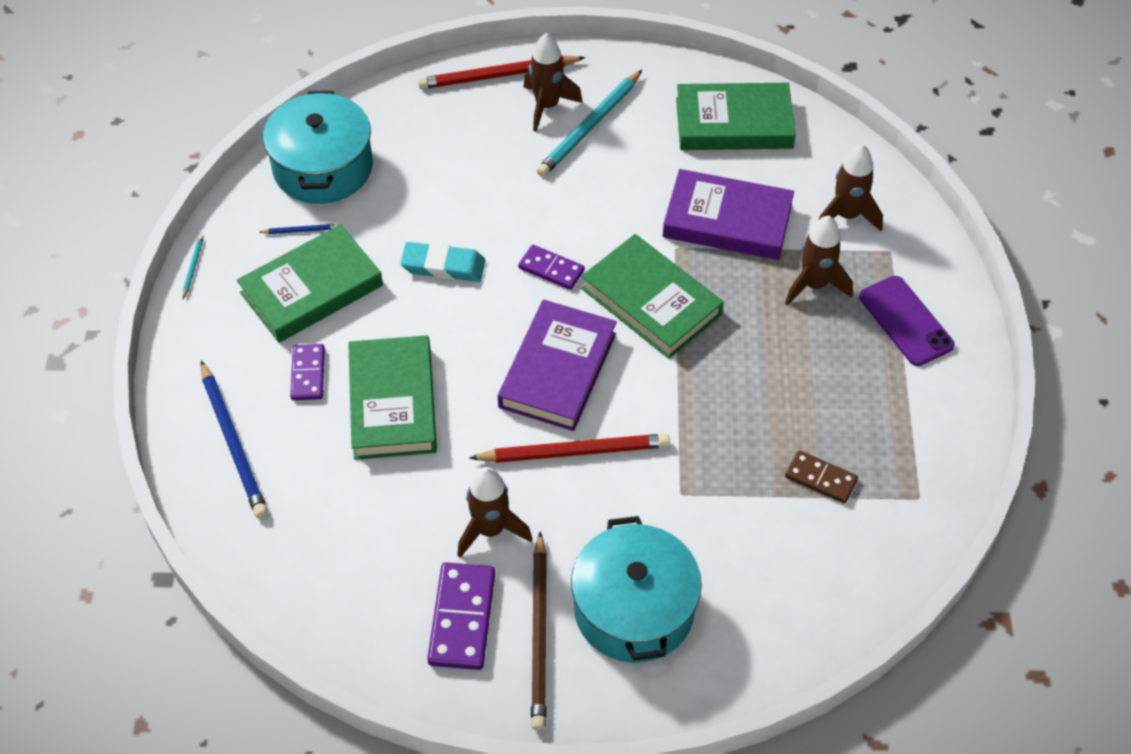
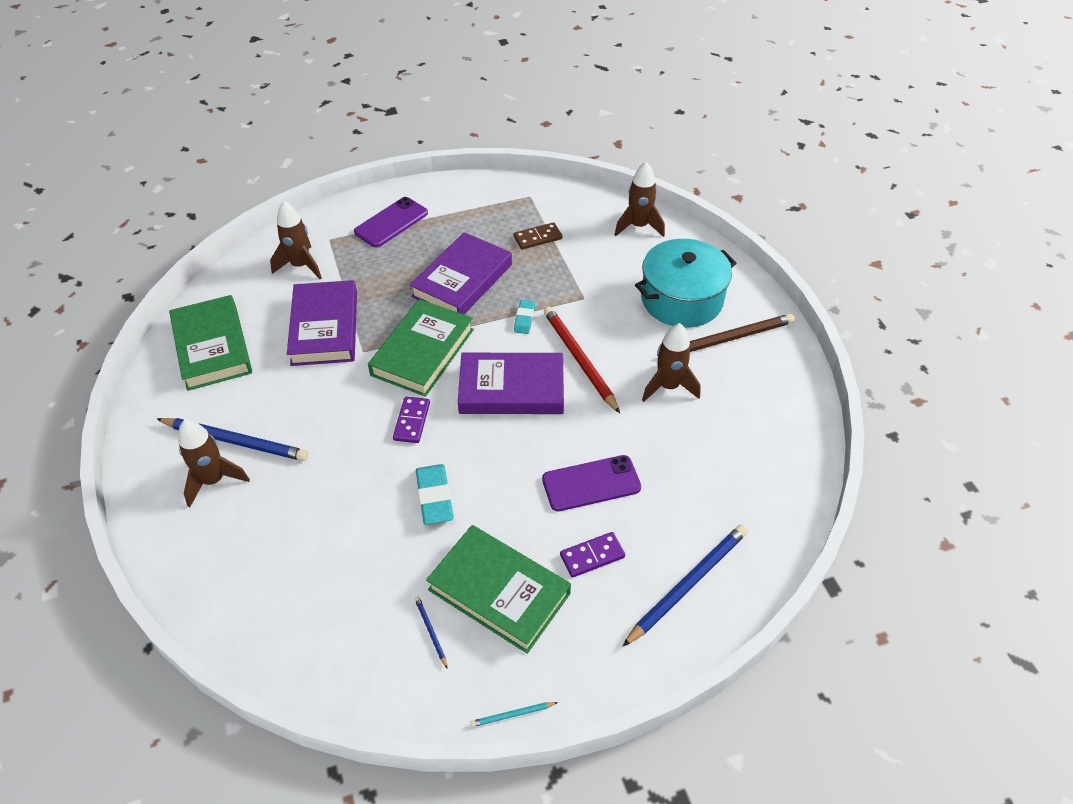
camera: 110 degrees left, 5 degrees down
turquoise pot [263,91,373,204] -> none
green book [348,335,437,460] -> purple phone [542,455,641,511]
red pencil [418,55,585,89] -> none
purple domino [427,562,495,670] -> none
turquoise pencil [536,70,642,177] -> blue pencil [157,418,308,461]
brown rocket [785,216,853,306] -> brown rocket moved to [614,162,665,237]
brown domino [785,450,858,503] -> brown domino turned 60 degrees clockwise [514,222,562,250]
none -> purple book [410,232,512,314]
none -> turquoise eraser [514,300,535,334]

